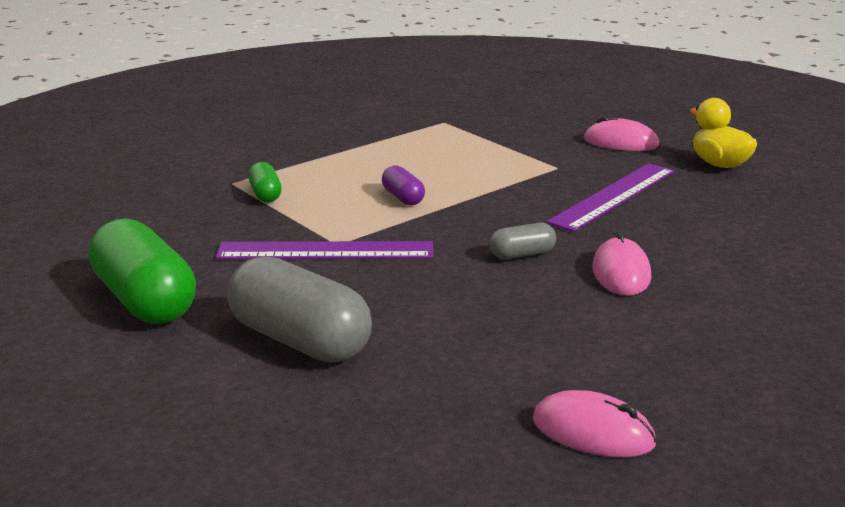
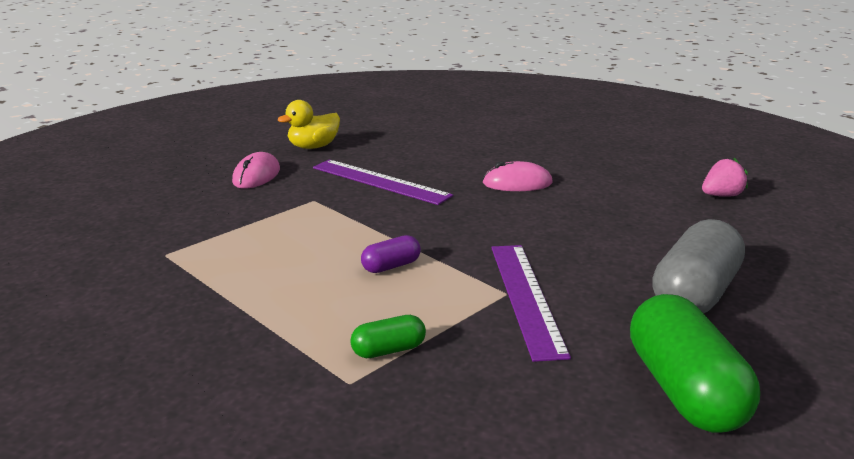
camera: 95 degrees left, 0 degrees up
green capsule [89,218,196,324] -> green capsule turned 60 degrees counterclockwise [630,294,760,433]
grey capsule [489,223,556,259] -> none
pink mouse [533,390,657,457] -> pink strawberry [702,158,748,197]

